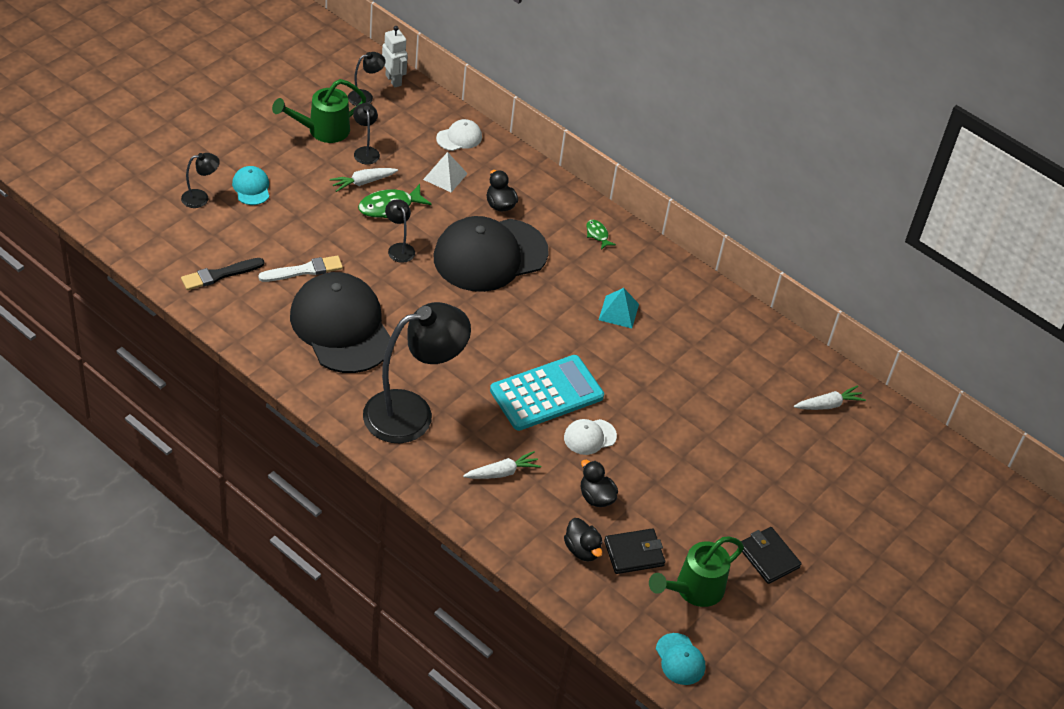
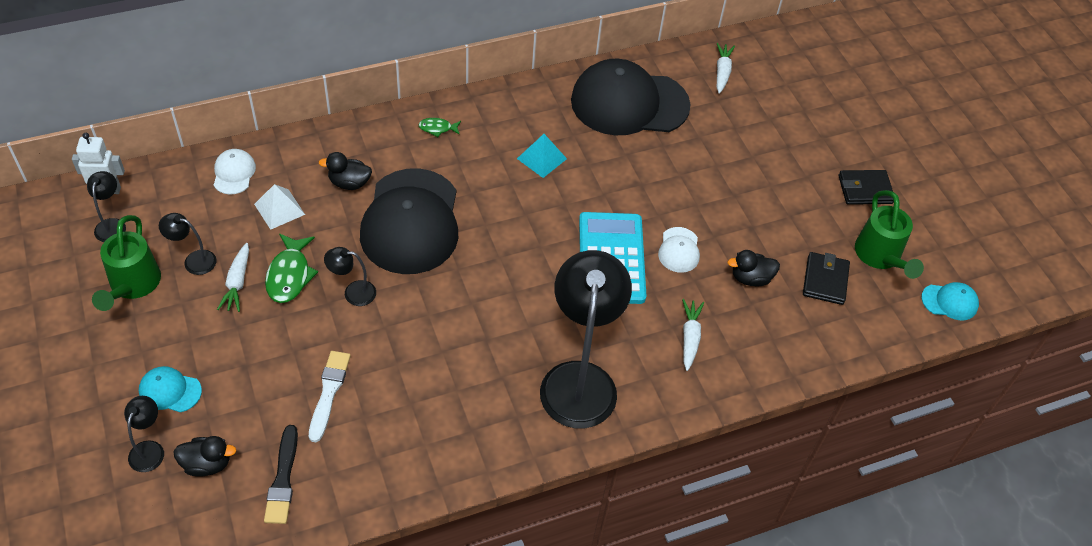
camera: 60 degrees left, 5 degrees up
black cap [290,272,391,373] -> black cap moved to [571,59,691,135]
black duck [564,518,603,561] -> black duck moved to [173,436,236,477]

